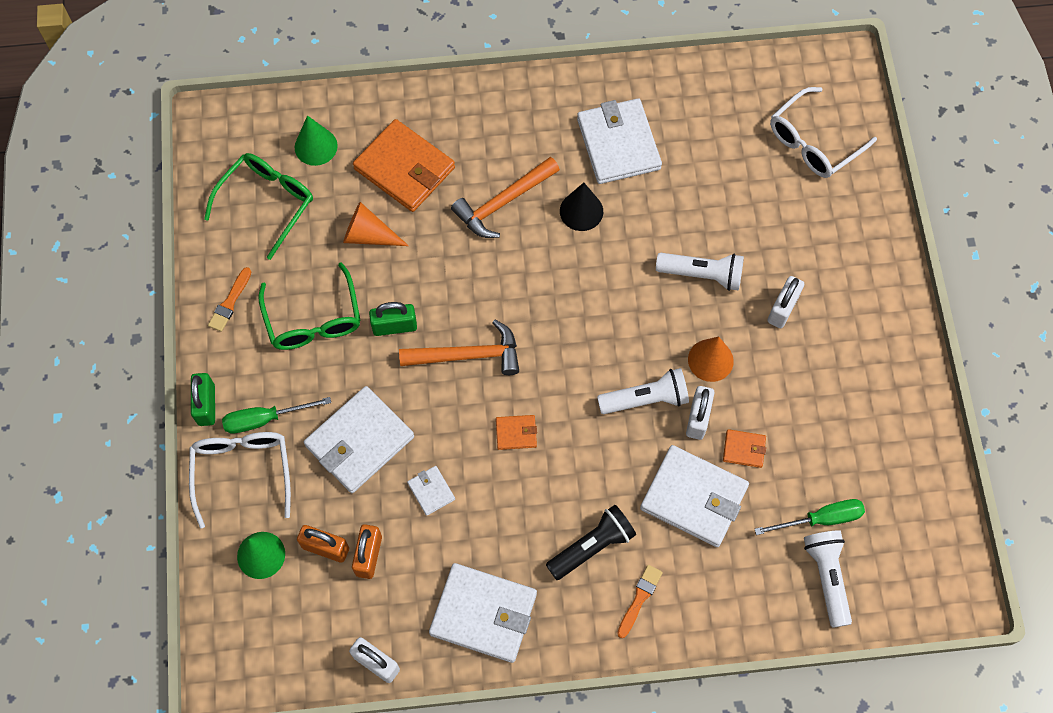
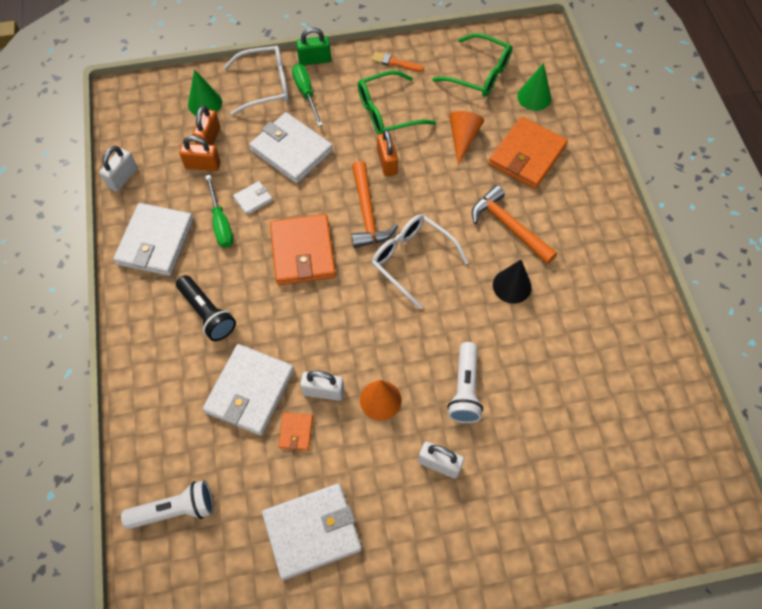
camera: 85 degrees right, 5 degrees down
green padlock [369,302,417,336] -> orange padlock [377,129,398,176]
orange wallet [496,415,537,450] -> orange wallet [270,214,336,285], size x2.17
white wallet [577,98,662,184] -> white wallet moved to [262,483,362,580]
white flashlight [597,368,689,414] -> none
orange brush [617,565,663,638] -> none
green screwdriver [755,499,865,535] -> green screwdriver moved to [205,175,233,248]
white glasses [770,87,877,178] -> white glasses moved to [372,214,468,309]

